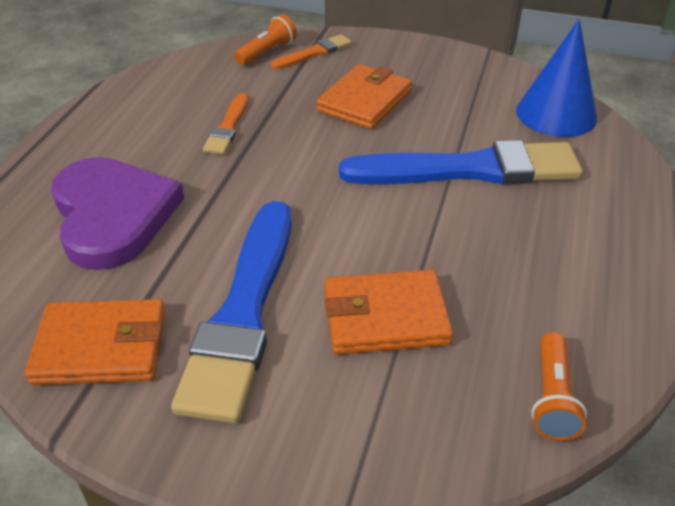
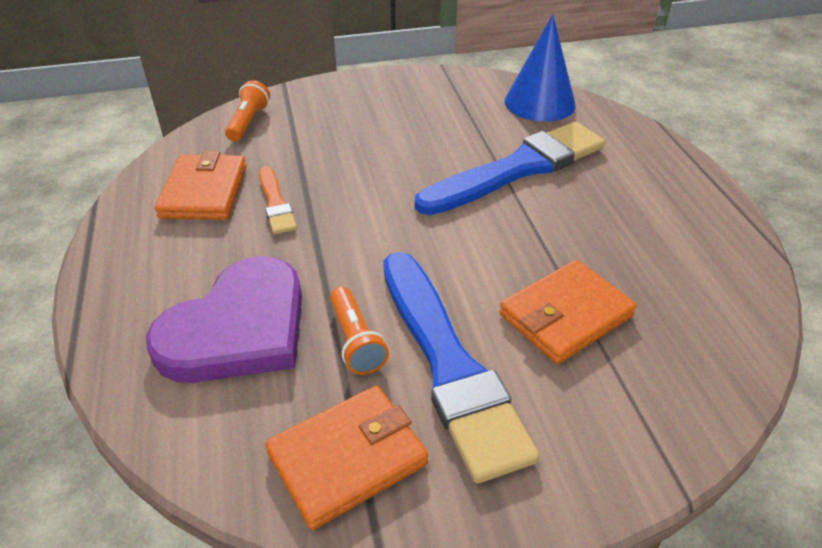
camera: 30 degrees left, 0 degrees up
purple heart [51,157,184,270] -> purple heart turned 90 degrees clockwise [146,256,302,383]
orange brush [271,34,352,70] -> none
orange wallet [316,64,412,129] -> orange wallet moved to [155,151,246,220]
orange flashlight [531,332,587,441] -> orange flashlight moved to [330,287,389,375]

